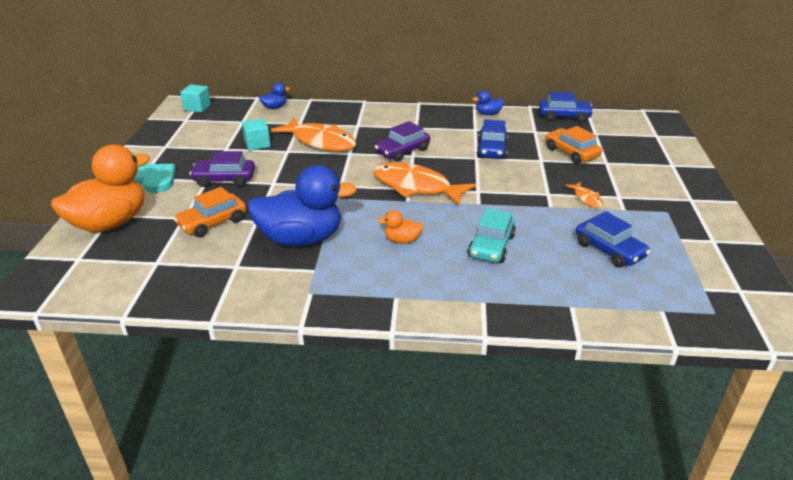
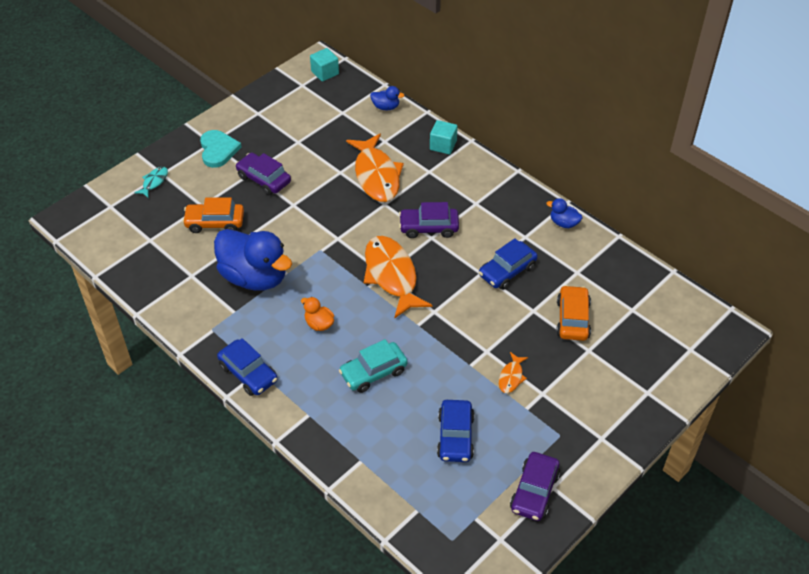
camera: 40 degrees right, 15 degrees up
orange duck [51,145,150,233] -> turquoise fish [134,167,168,198]
turquoise cube [242,118,271,151] -> turquoise cube moved to [430,120,458,154]
blue car [539,92,594,122] -> blue car moved to [217,338,278,396]
none -> purple car [510,452,560,521]

